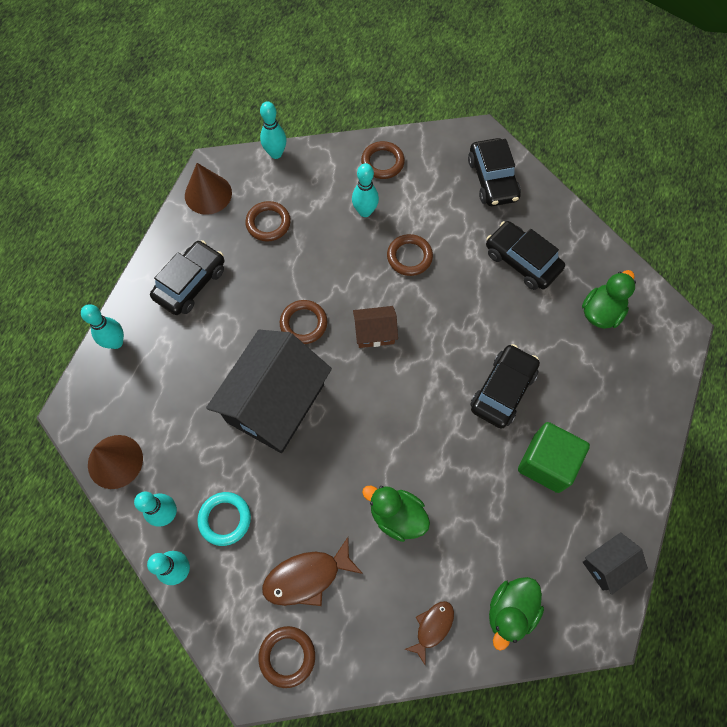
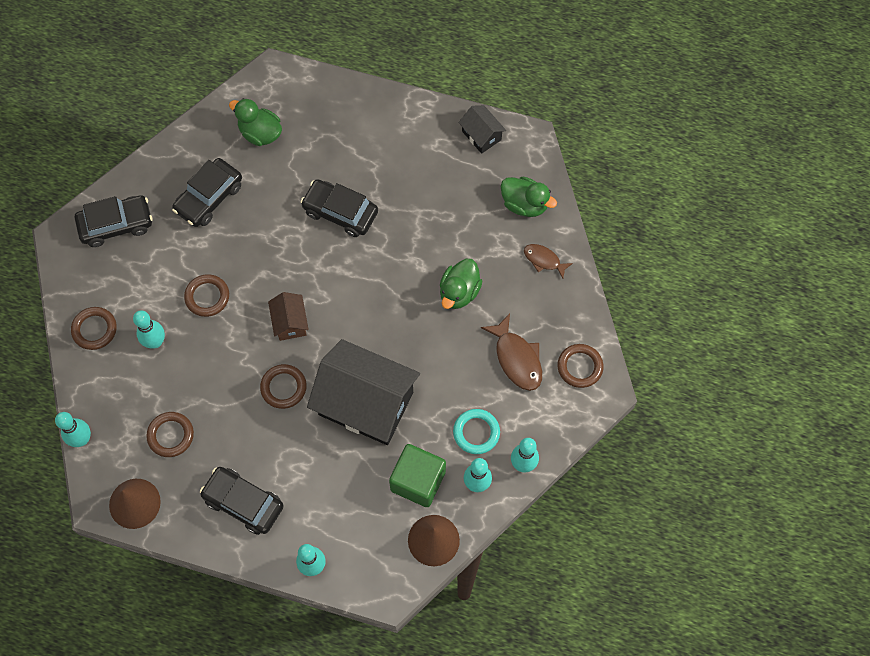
camera: 95 degrees left, 0 degrees up
green cube [518,422,590,493] -> green cube moved to [389,444,446,507]

